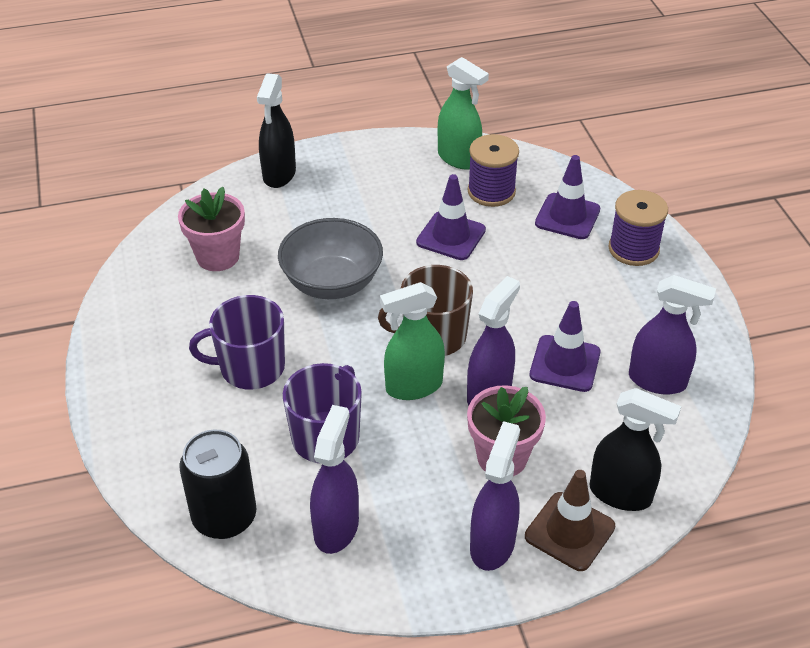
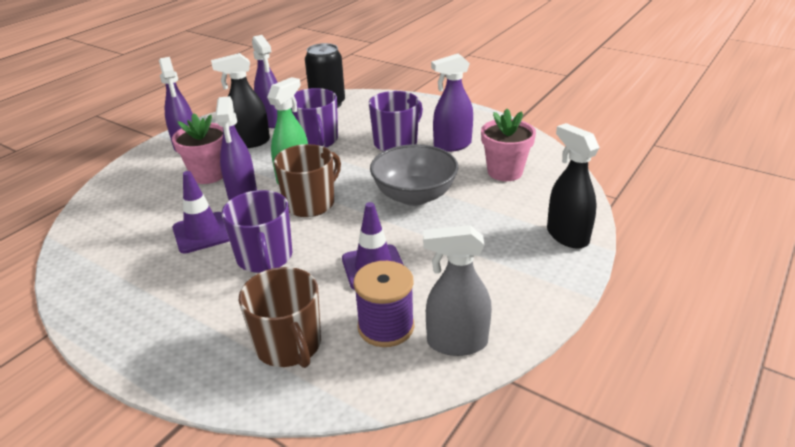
camera: 140 degrees right, 10 degrees down
green spray bottle [438,57,489,170] -> grey spray bottle [423,225,492,356]
brown traffic cone [525,470,615,571] -> none
purple traffic cone [535,155,601,239] -> brown mug [239,267,321,368]
black spray bottle [590,388,681,511] -> black spray bottle moved to [211,53,270,148]
purple spool [609,190,668,266] -> none
purple spray bottle [629,275,716,395] -> purple spray bottle moved to [431,54,473,152]
none -> purple mug [222,190,292,273]

